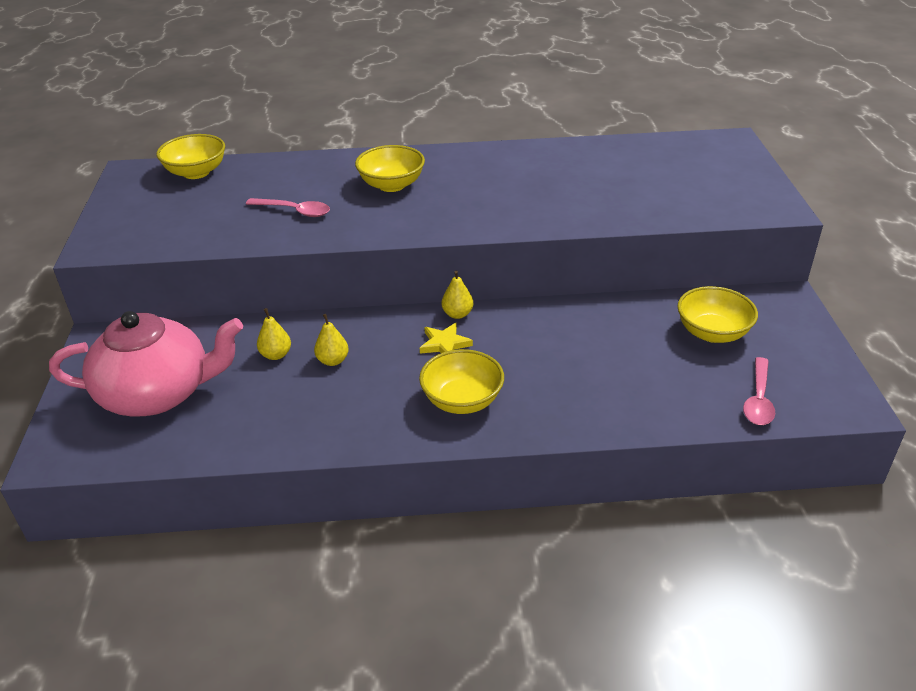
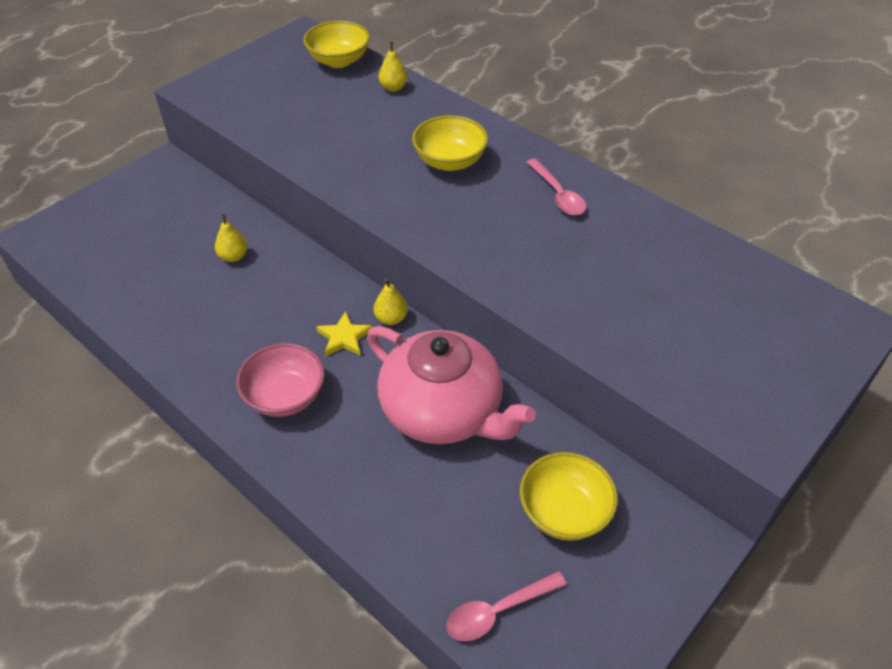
camera: 45 degrees right, 10 degrees up
pink teapot [49,311,243,416] -> pink teapot moved to [367,326,536,444]
pink spoon [246,198,330,217] -> pink spoon moved to [526,158,586,215]
yellow pear [314,314,349,366] -> yellow pear moved to [379,42,408,92]
yellow bowl [419,349,504,414] -> pink bowl [236,343,324,417]

